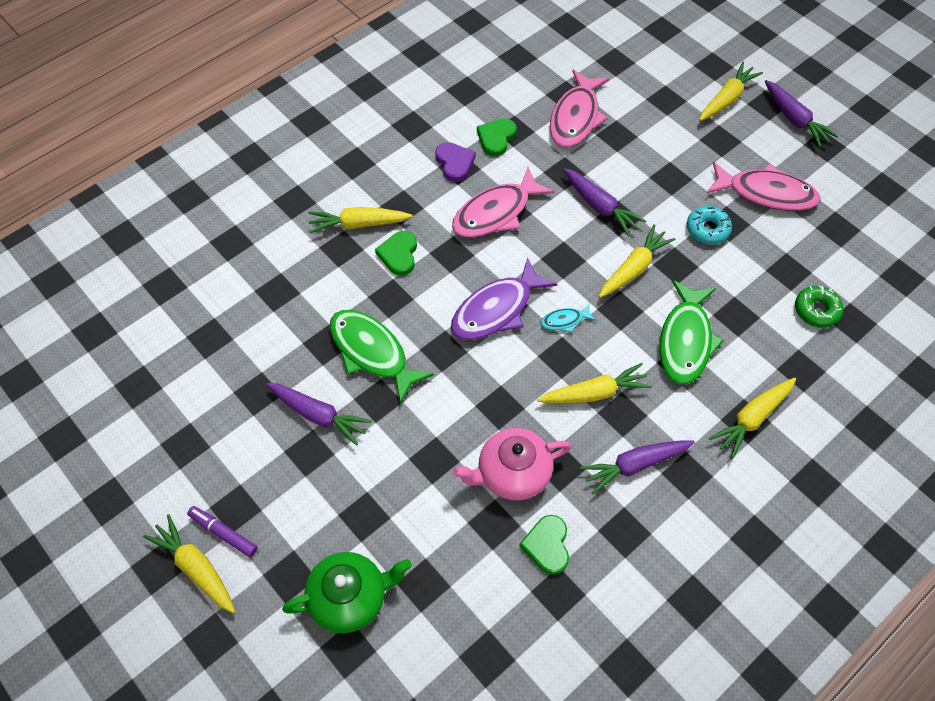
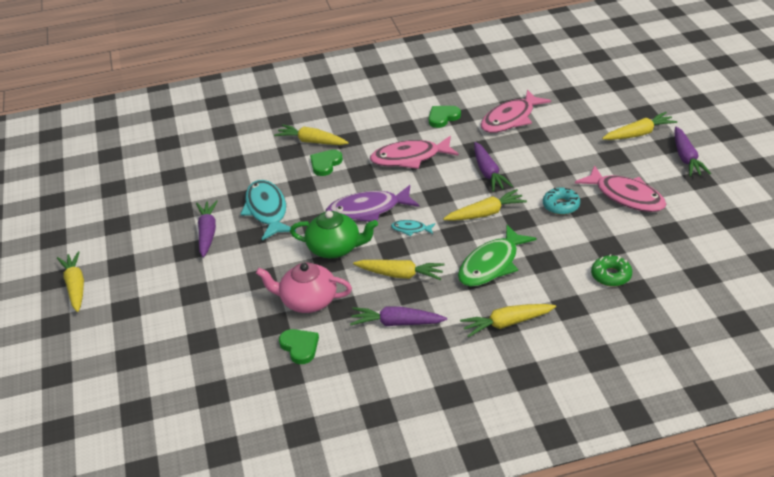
camera: 30 degrees right, 20 degrees down
purple marker [187,506,258,557] -> none
purple carrot [266,383,372,446] -> purple carrot turned 150 degrees counterclockwise [196,200,218,257]
green teapot [282,552,412,633] -> green teapot moved to [290,211,378,258]
green fish [330,310,434,404] -> turquoise fish [241,180,296,240]
purple heart [435,142,476,182] -> none
green heart [519,515,569,575] -> green heart turned 120 degrees clockwise [279,329,319,364]

